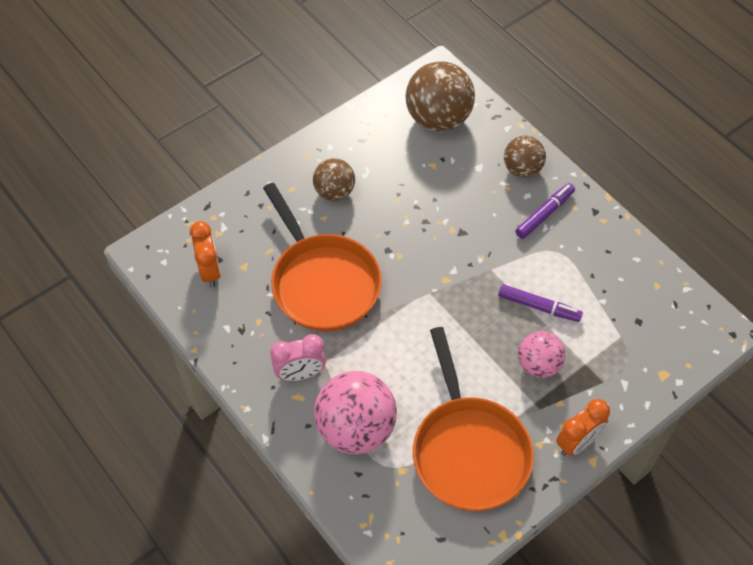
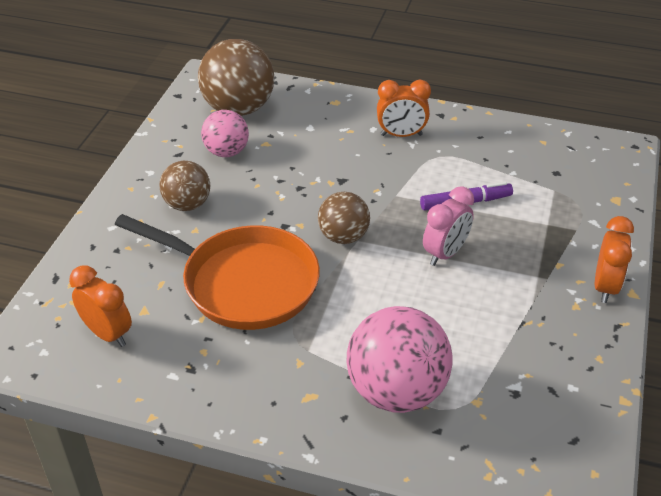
camera: 35 degrees left, 15 degrees down
pink clock [270,334,326,381] -> pink clock moved to [423,186,474,266]
orange pan [413,327,534,511] -> none
brown ball [504,136,546,178] -> brown ball moved to [318,192,370,244]
purple marker [515,183,575,239] -> orange clock [377,80,431,137]
pink ball [518,331,565,378] -> pink ball moved to [201,110,249,157]

